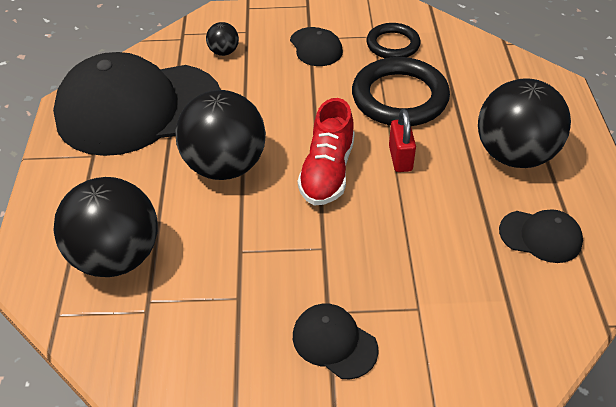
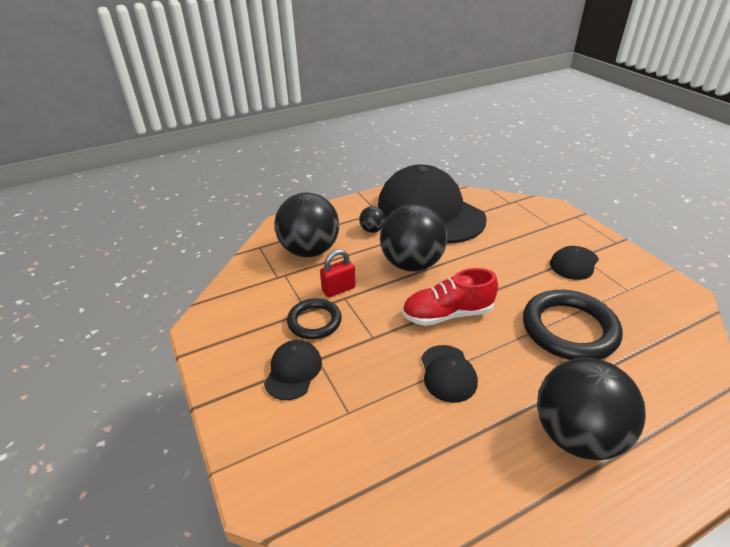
camera: 65 degrees right, 10 degrees down
black ball [206,22,239,56] -> black ball moved to [359,206,385,233]
black ring [366,23,421,58] -> black ring moved to [287,298,342,339]
red padlock [389,109,416,172] -> red padlock moved to [320,249,356,297]
black cap [499,209,583,263] -> black cap moved to [421,345,478,403]

